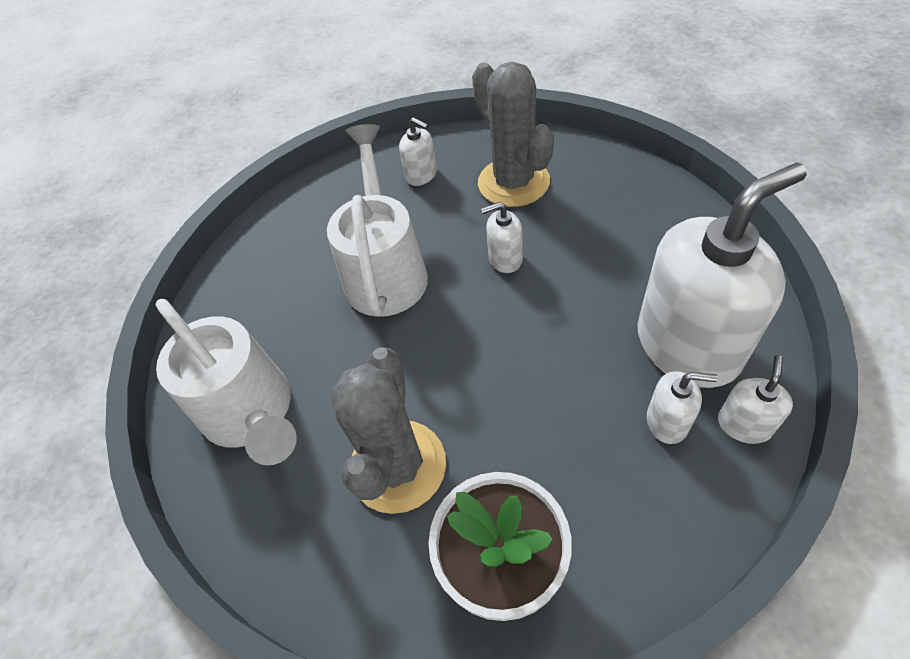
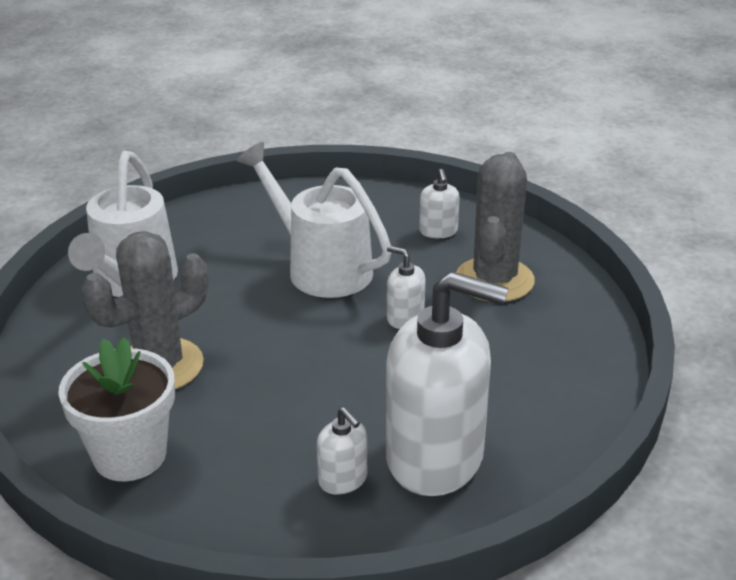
camera: 40 degrees right, 20 degrees down
white watering can [327,124,428,317] -> white watering can turned 90 degrees counterclockwise [237,142,391,298]
white soap dispenser [718,355,793,444] -> none

